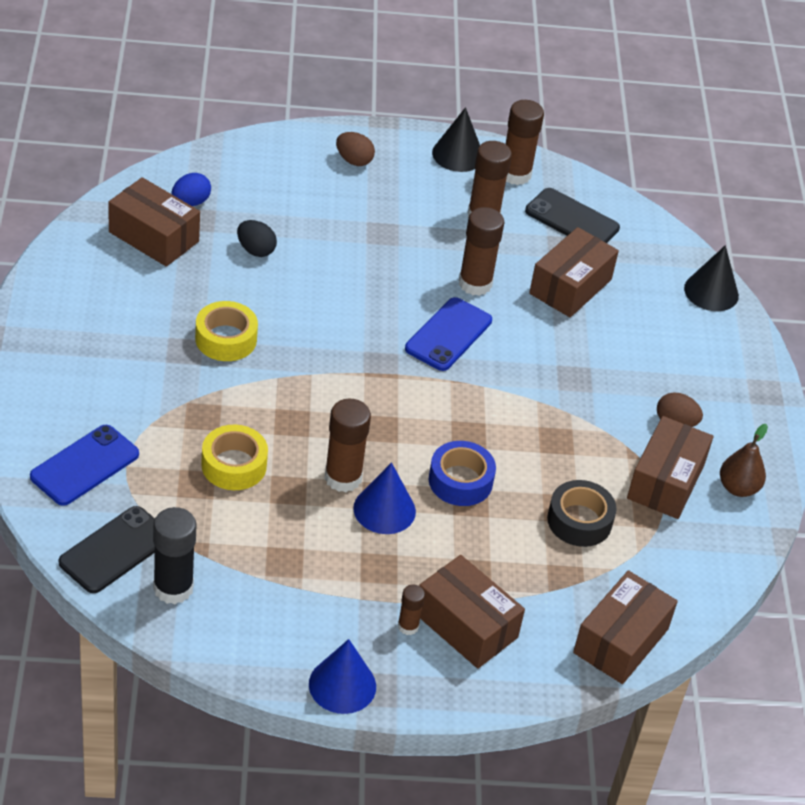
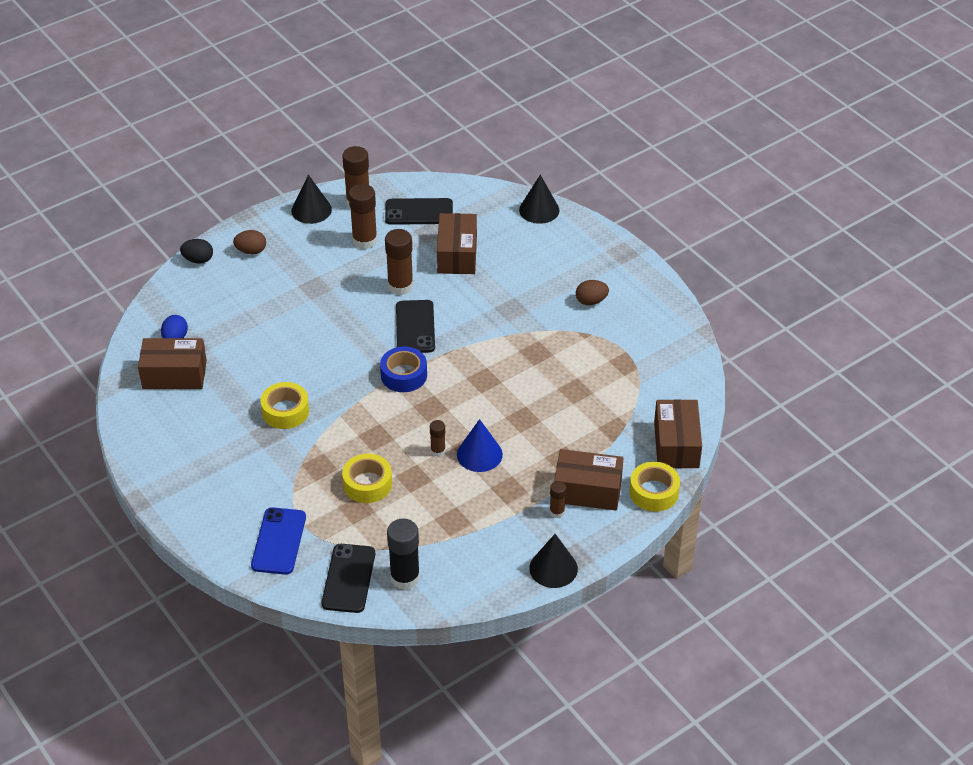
camera: 30 degrees left, 0 degrees up
black egg [237,220,277,257] -> black egg moved to [180,239,213,264]
blue cone [309,639,376,714] -> black cone [529,534,578,588]
brown glue stick [324,399,371,492] -> brown glue stick [430,420,446,457], size x0.53
blue phone [405,297,492,371] -> black phone [396,300,435,353]
blue tape [429,441,496,506] -> blue tape moved to [380,346,427,392]
black tape [547,480,616,547] -> none
brown box [627,416,714,519] -> none
brown pear [720,424,768,497] -> none
none -> yellow tape [630,462,680,512]

